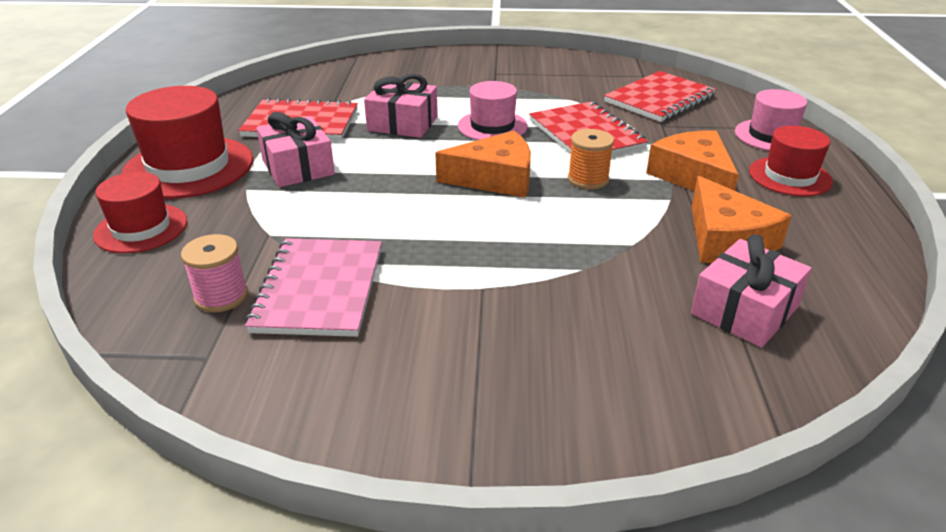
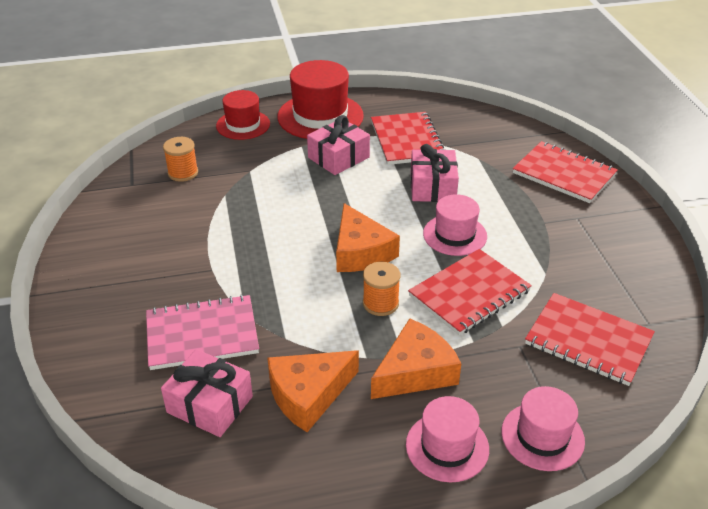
camera: 75 degrees right, 5 degrees up
pink spool [181,234,248,313] -> orange spool [163,137,198,182]
pink notebook [245,238,382,337] -> pink notebook moved to [146,294,259,370]
red hat [749,126,833,196] -> pink hat [406,396,489,482]
none -> red notebook [513,141,618,203]

